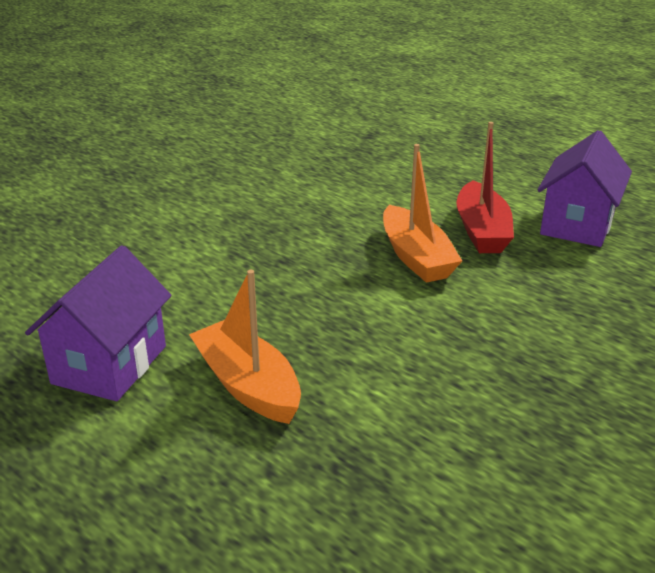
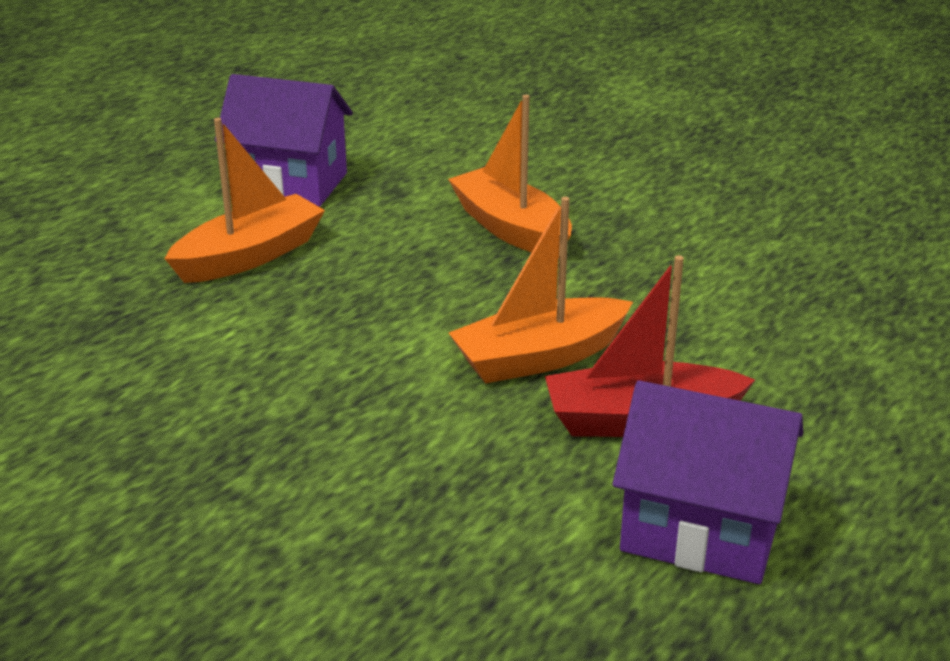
camera: 85 degrees right, 0 degrees up
none -> orange boat [448,95,572,259]

